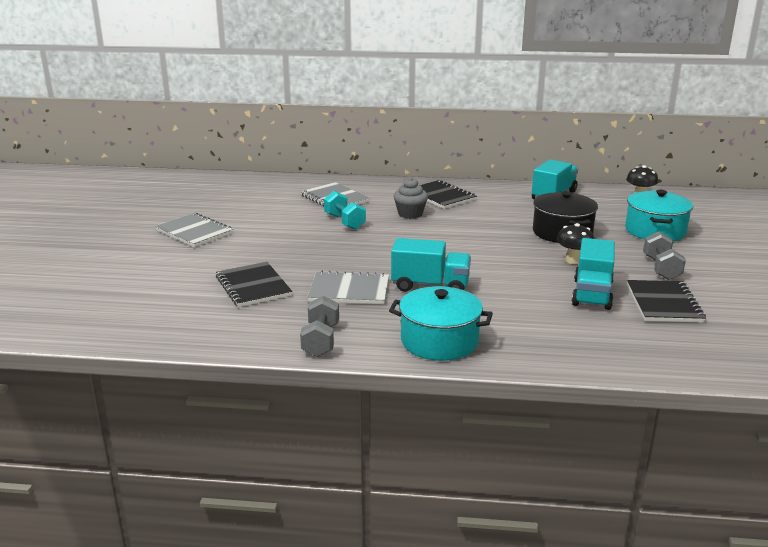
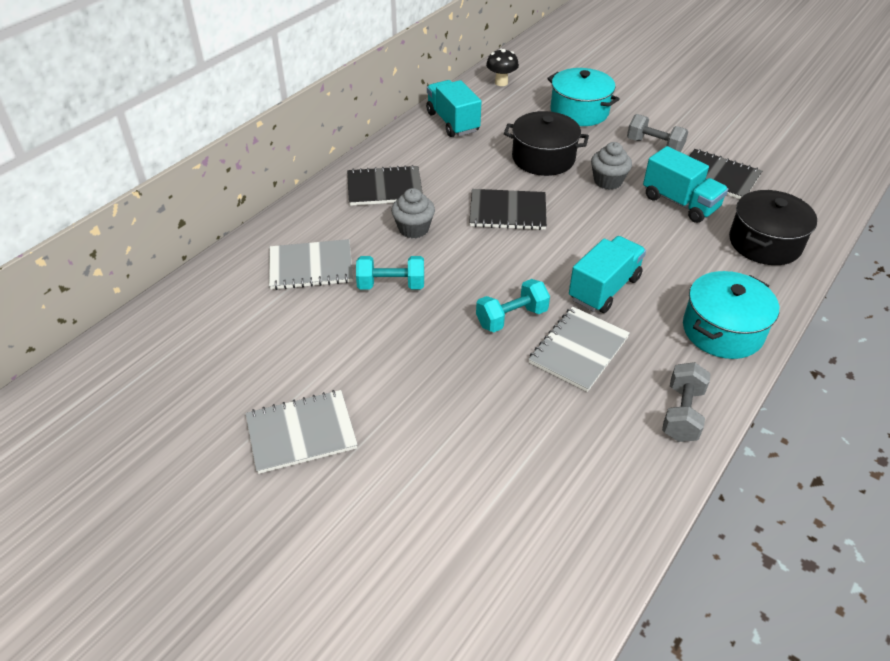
camera: 60 degrees left, 20 degrees up
black notebook [216,262,292,307] -> black notebook moved to [469,189,547,230]
grey dumbbell [300,295,339,357] -> grey dumbbell turned 75 degrees clockwise [662,362,711,442]
black mushroom [557,223,594,264] -> grey cupcake [591,142,632,190]
none -> turquoise dumbbell [476,279,550,332]
none -> black pot [729,190,817,265]

